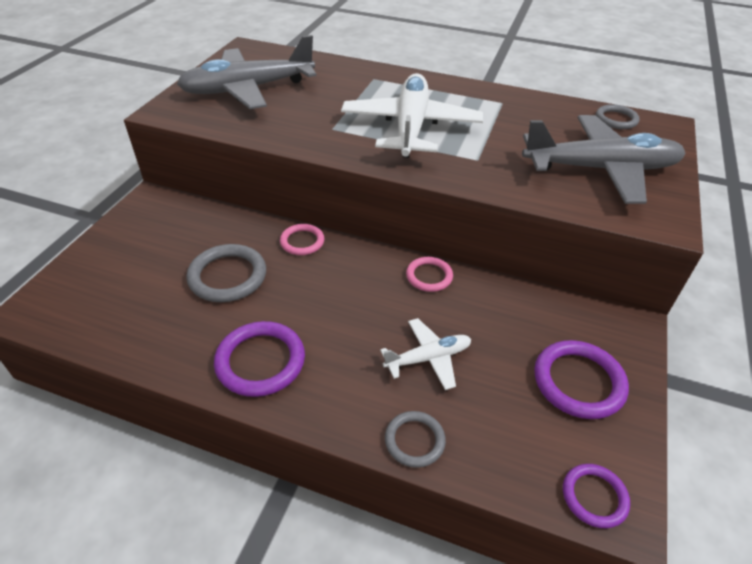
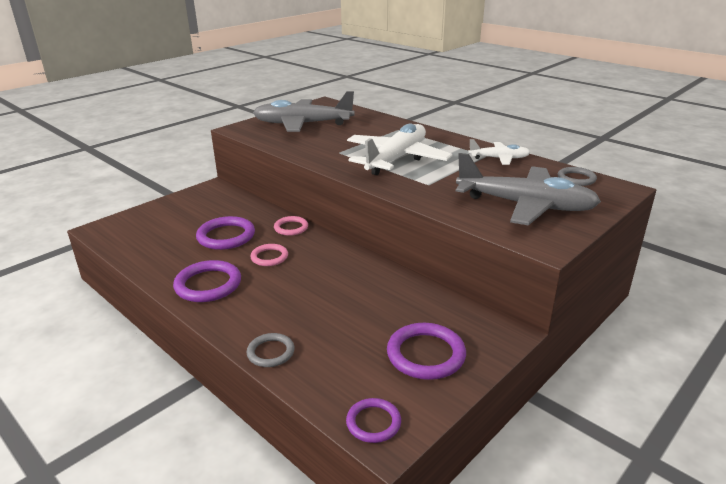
camera: 25 degrees right, 15 degrees down
grey ring [186,244,266,302] -> purple ring [196,216,255,250]
white plane [380,318,471,390] -> white plane moved to [468,139,531,165]
pink ring [406,257,453,292] -> pink ring moved to [250,244,288,266]

